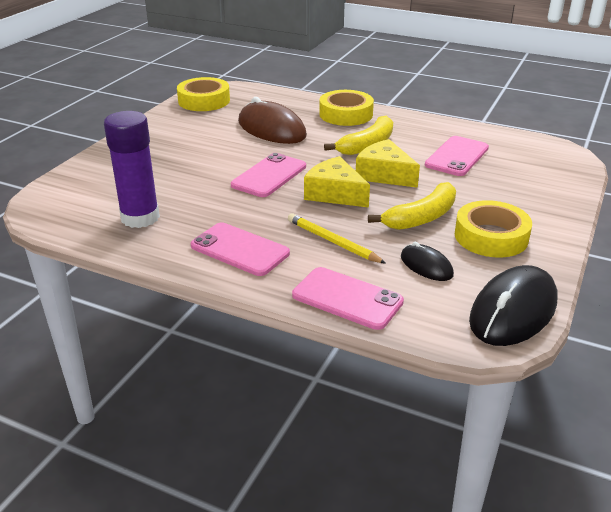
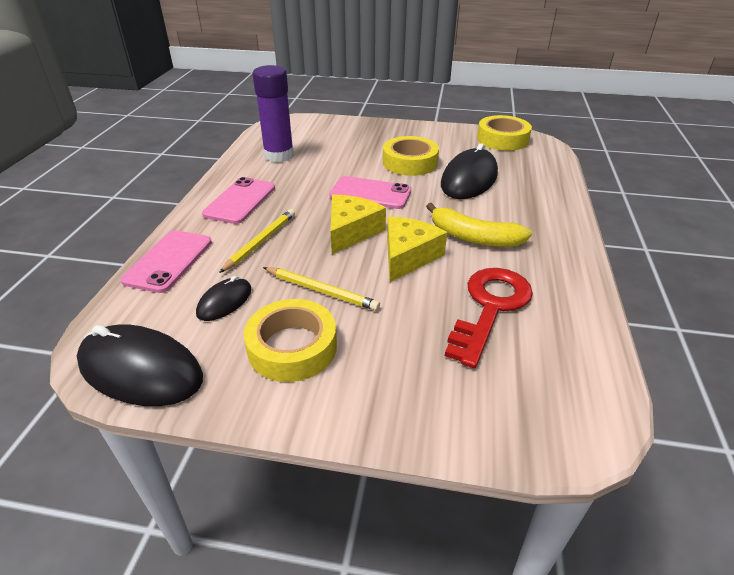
camera: 75 degrees right, 5 degrees up
brown mouse [238,97,307,144] -> black mouse [441,143,498,199]
yellow tape [319,90,374,126] -> yellow tape moved to [383,136,439,176]
yellow banana [368,182,456,230] -> yellow pencil [263,267,380,311]
pink phone [425,136,489,176] -> red key [445,268,533,368]

